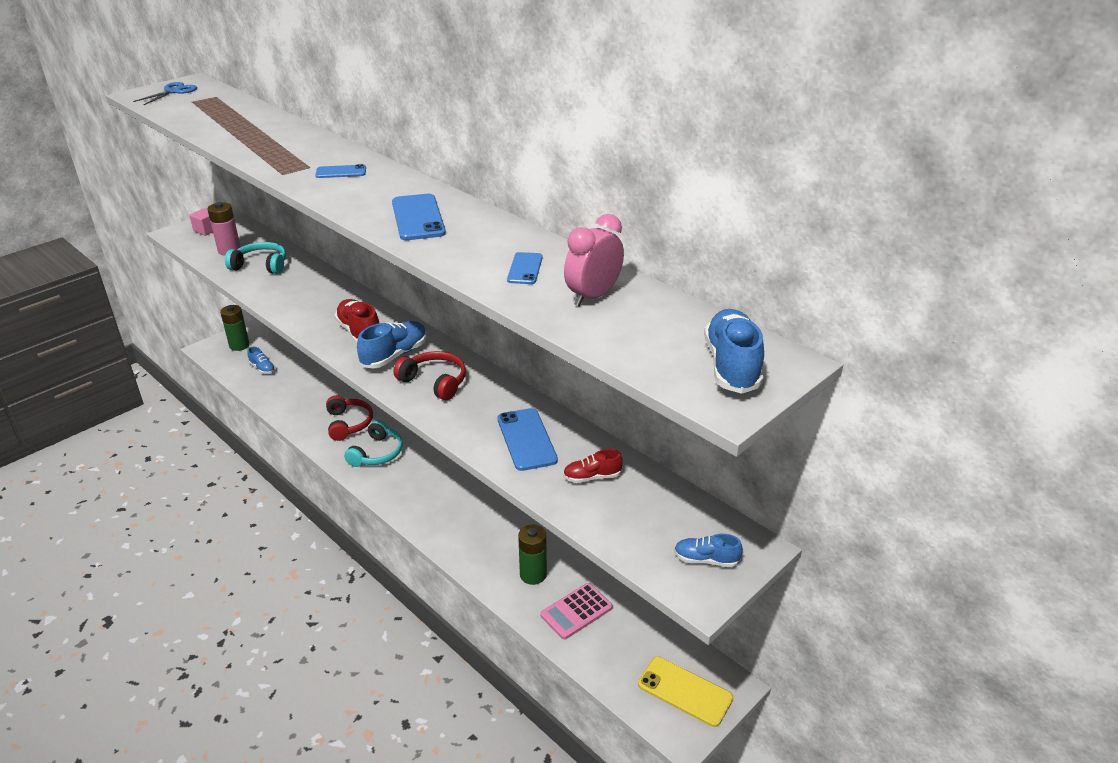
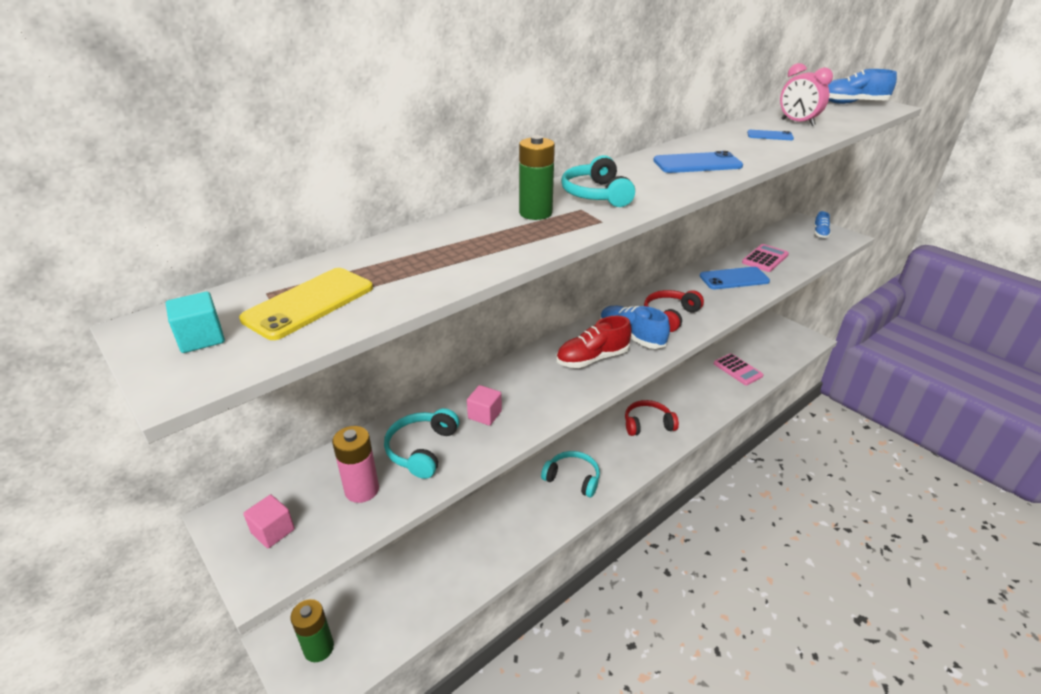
camera: 85 degrees left, 0 degrees up
blue scissors [133,82,197,105] -> turquoise cube [166,292,225,353]
blue shoe [247,347,275,374] -> none
blue phone [315,164,366,178] -> turquoise headphones [561,155,635,207]
red headphones [326,395,373,441] -> red headphones moved to [625,400,679,436]
green battery [518,525,547,585] -> green battery moved to [519,135,555,220]
red shoe [563,449,623,483] -> pink calculator [742,244,789,272]
yellow phone [638,656,733,727] -> yellow phone moved to [239,268,373,340]
none -> pink cube [467,385,502,426]

